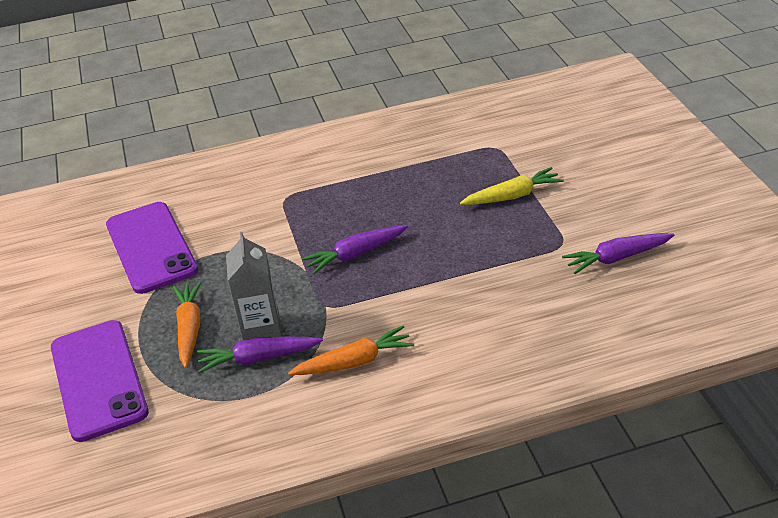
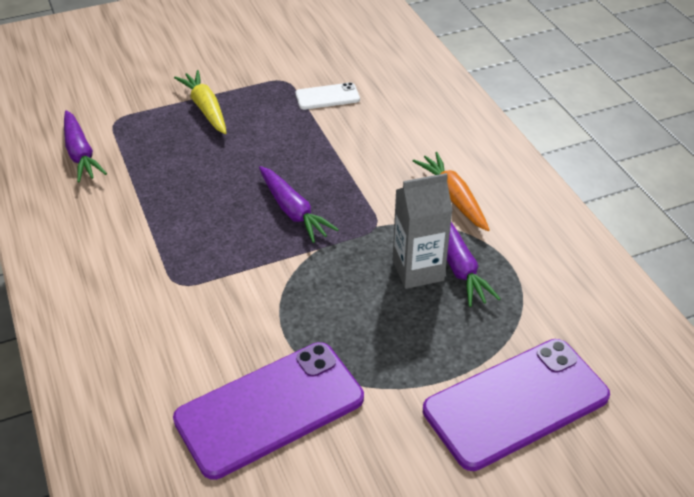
camera: 100 degrees left, 5 degrees up
orange carrot [173,281,201,368] -> none
purple carrot [562,233,674,274] -> purple carrot moved to [64,110,107,182]
none -> white phone [295,82,360,110]

